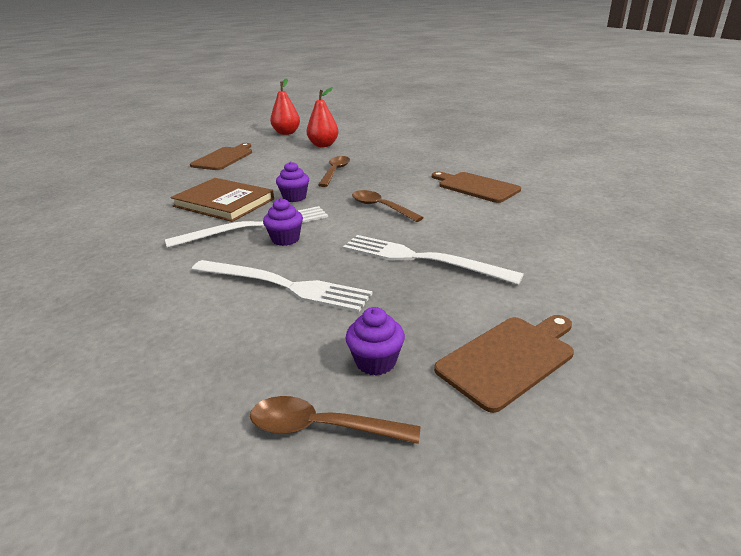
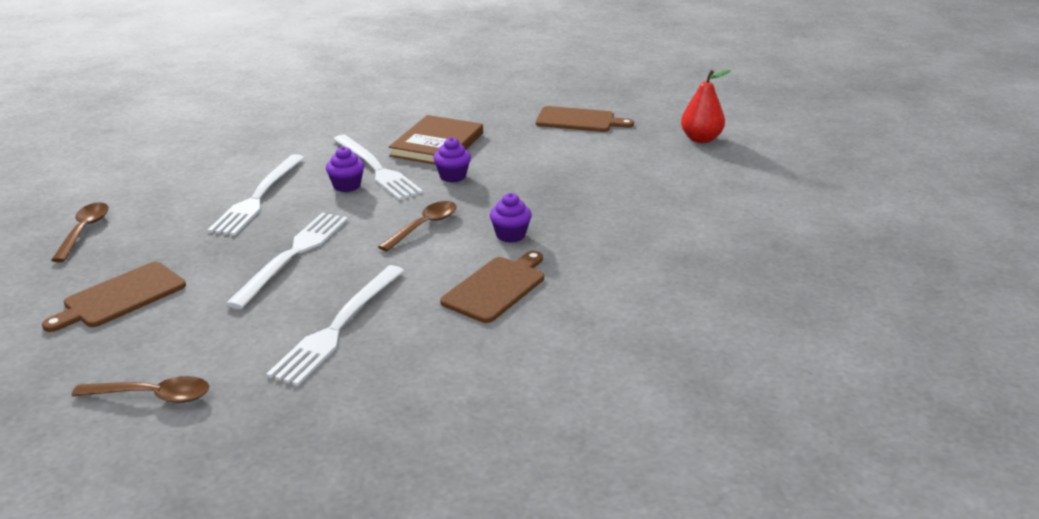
camera: 80 degrees right, 0 degrees up
red pear [307,87,339,147] -> none
brown spoon [318,156,350,187] -> brown spoon moved to [72,376,209,403]
purple cupcake [345,307,405,376] -> purple cupcake moved to [490,193,532,243]
brown cutting board [434,315,574,413] -> brown cutting board turned 90 degrees clockwise [42,262,186,332]
none -> white fork [266,265,404,386]

